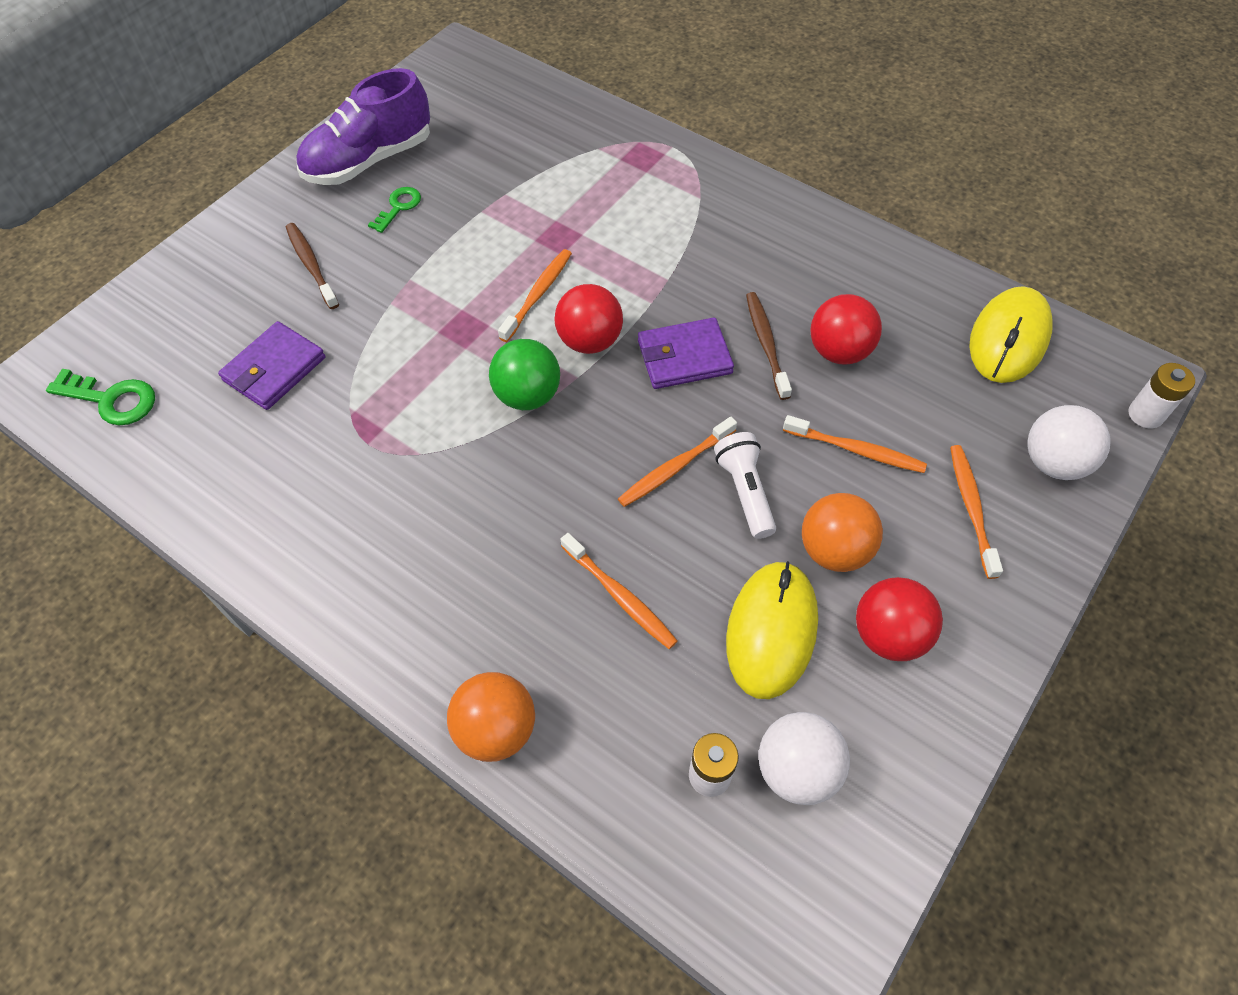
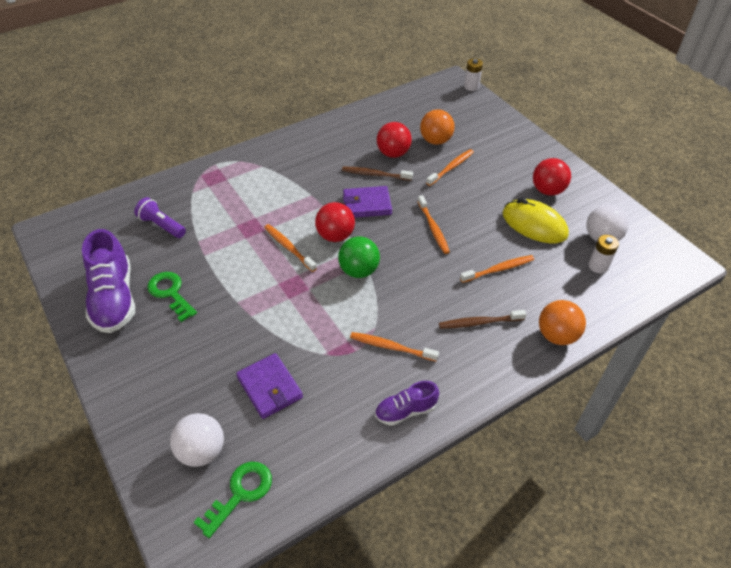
camera: 70 degrees left, 10 degrees down
brown toothbrush [286,223,339,309] -> brown toothbrush moved to [439,310,527,329]
green key [368,187,421,233] -> green key [147,272,197,322], size x1.51
purple wallet [638,318,734,389] -> purple wallet turned 75 degrees clockwise [343,186,392,218]
white flashlight [714,432,776,539] -> none
orange ball [802,493,883,572] -> orange ball moved to [420,109,455,145]
orange toothbrush [950,445,1003,579] -> orange toothbrush moved to [350,332,439,361]
yellow mouse [969,286,1053,383] -> none
white ball [1027,405,1110,480] -> white ball moved to [170,413,224,467]
none -> purple flashlight [134,197,186,238]
none -> purple shoe [375,381,439,426]

